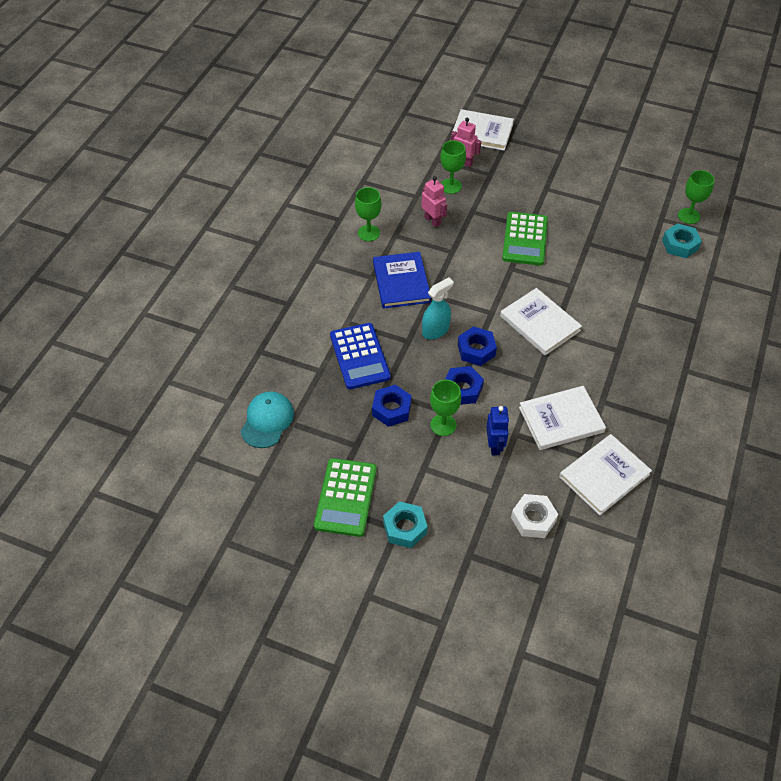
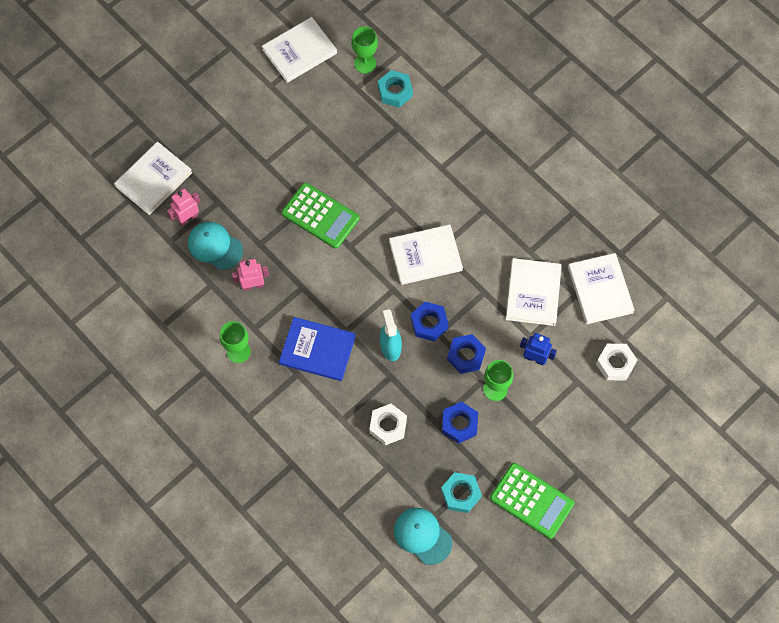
camera: 65 degrees left, 15 degrees up
blue calculator [330,323,391,389] -> white nut [369,404,407,445]
turquoise nut [383,501,428,548] -> turquoise nut moved to [441,472,482,513]
green goblet [440,140,466,194] -> turquoise cap [188,222,243,270]
none -> white book [262,17,337,83]

